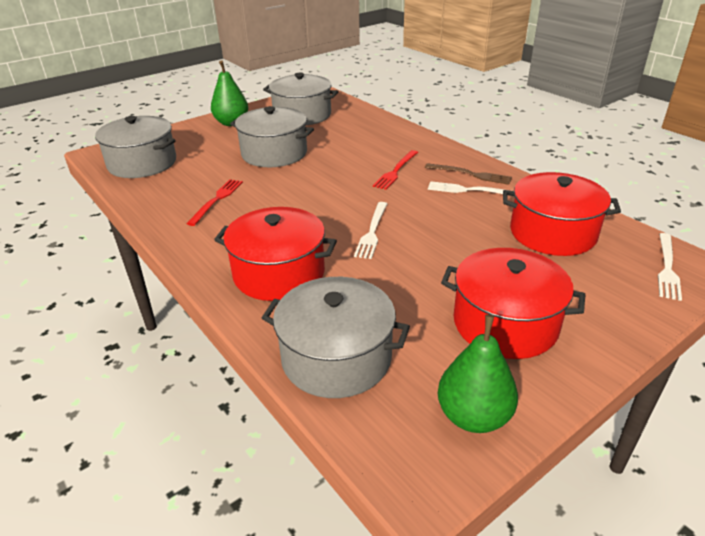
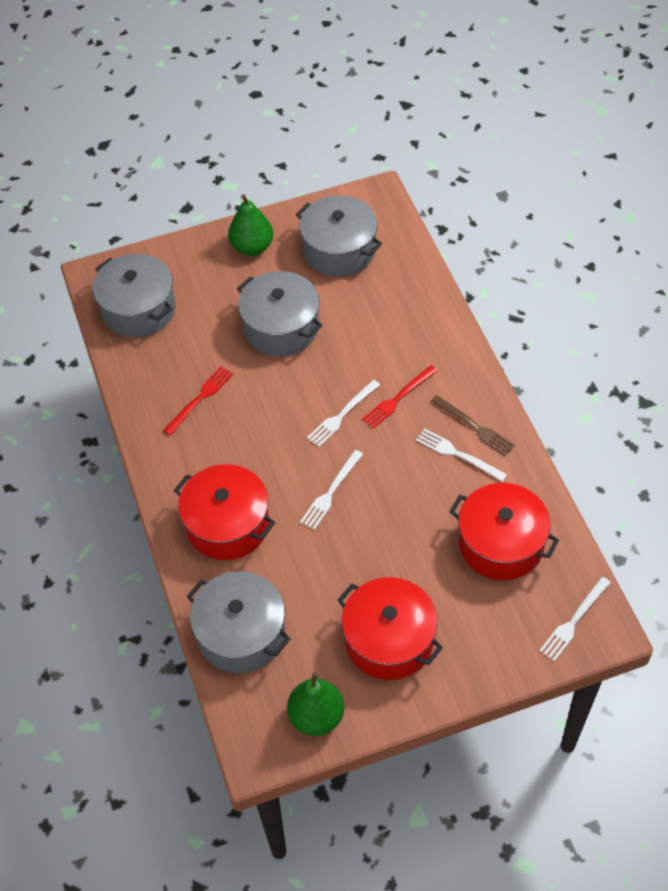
camera: 20 degrees right, 20 degrees up
none -> white fork [307,380,380,447]

